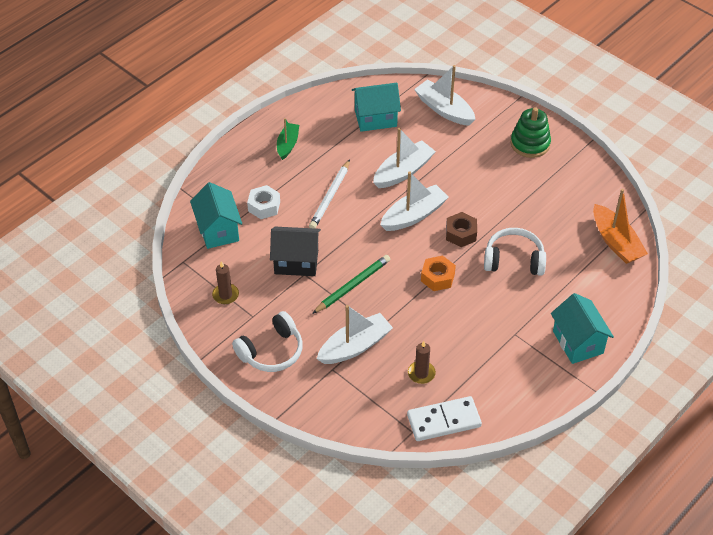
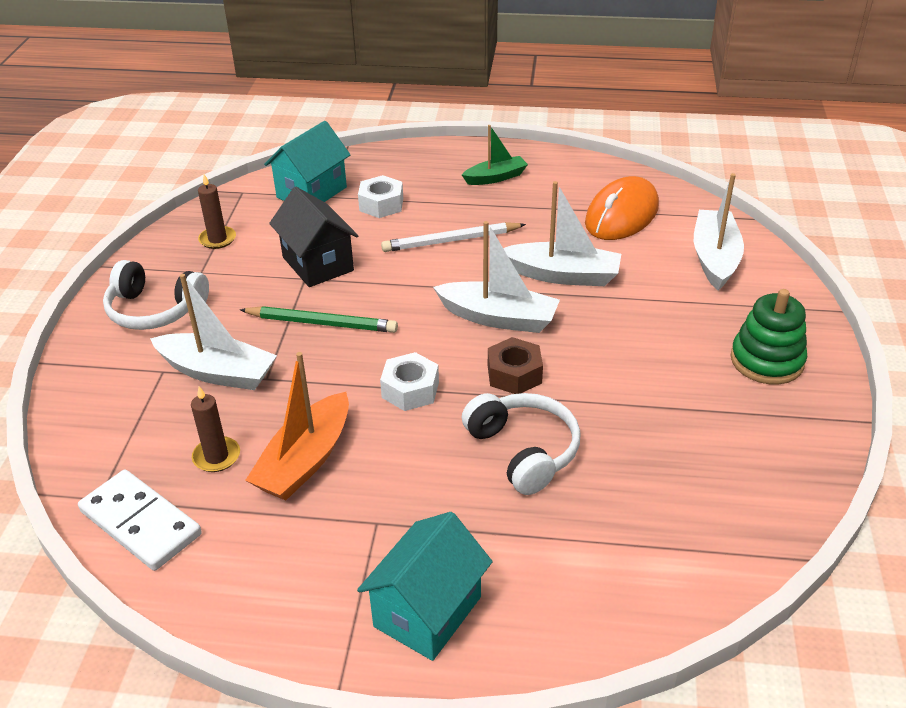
camera: 55 degrees right, 10 degrees down
turquoise house [352,83,401,132] -> orange mouse [585,176,659,240]
orange nut [421,255,456,291] -> white nut [380,352,439,411]
orange boat [593,189,648,264] -> orange boat moved to [245,352,349,501]

